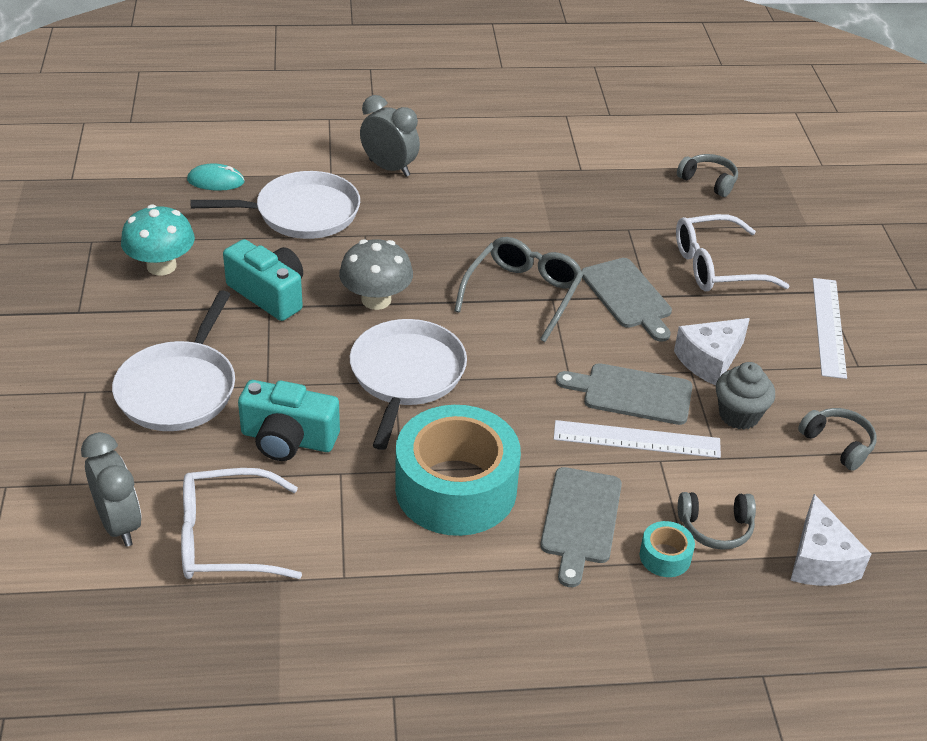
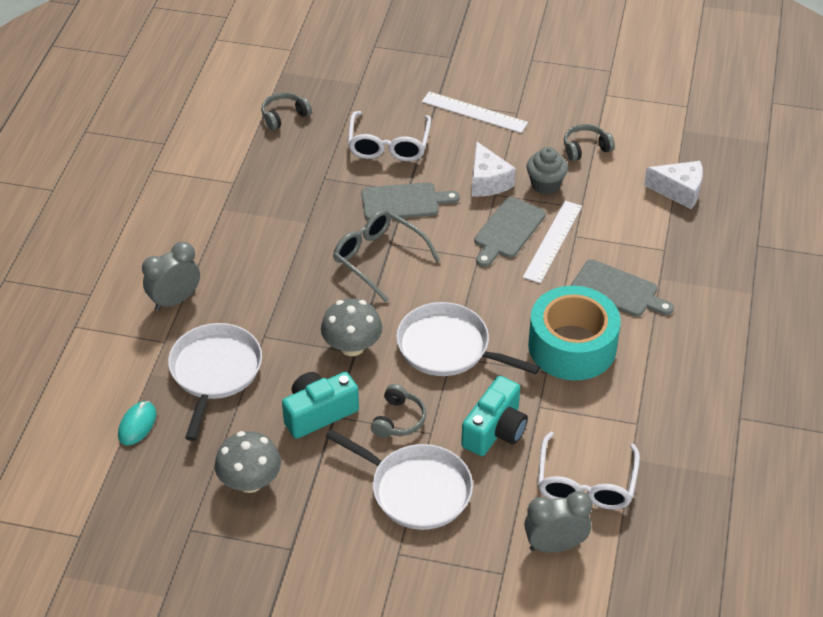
camera: 70 degrees left, 5 degrees up
turquoise mushroom [121,205,195,276] -> grey mushroom [215,431,281,493]
turquoise tape [640,521,695,577] -> none
grey headphones [678,492,756,550] -> grey headphones moved to [371,384,426,438]

